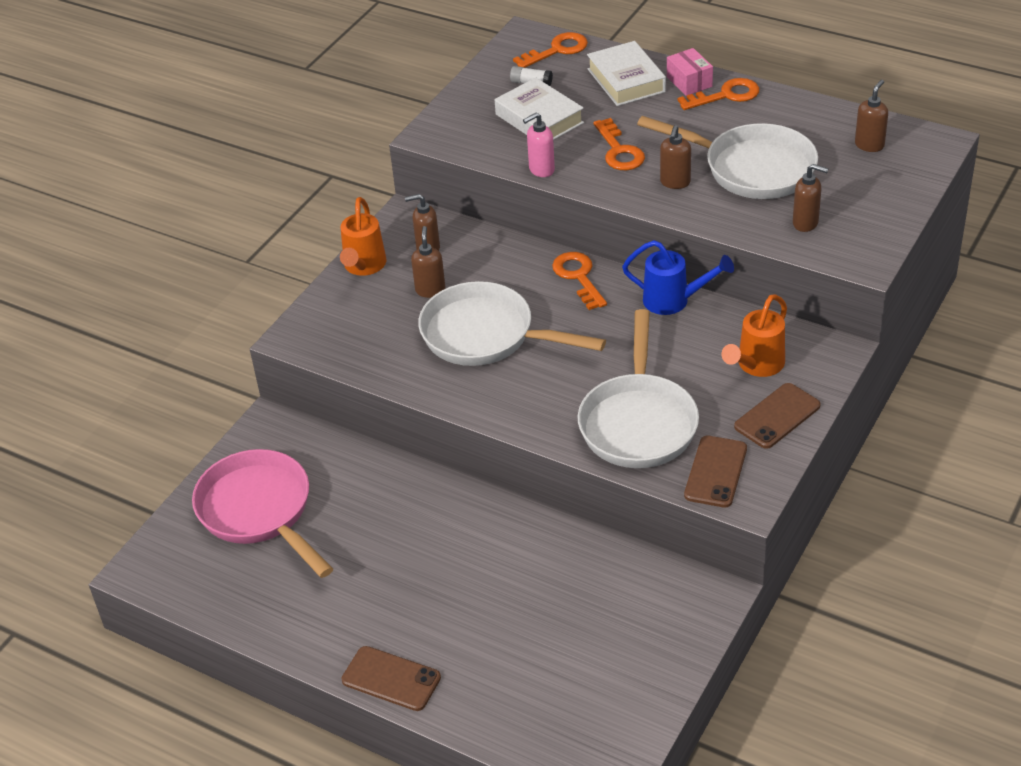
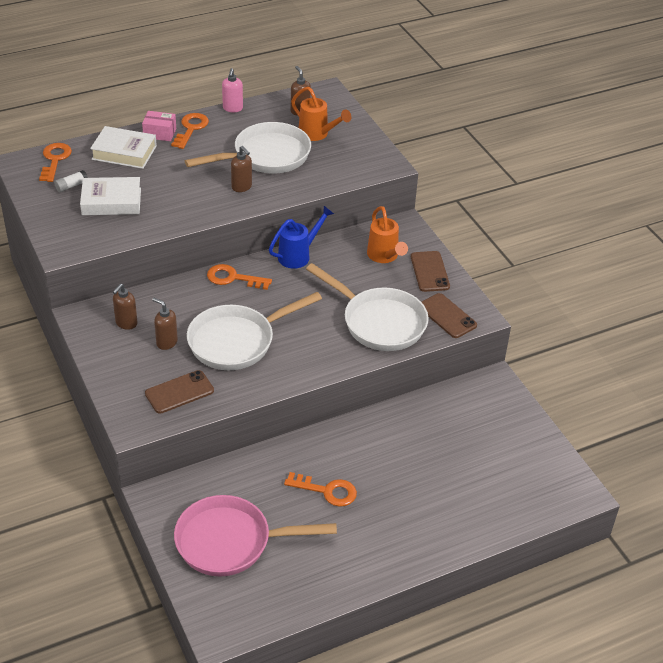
camera: 60 degrees left, 0 degrees up
orange watering can [340,197,386,276] -> orange watering can moved to [291,87,351,141]
brown phone [342,646,441,711] -> brown phone moved to [145,370,214,414]
pink soap dispenser [523,113,555,177] -> pink soap dispenser moved to [222,68,243,112]
orange key [593,118,645,170] -> orange key moved to [284,472,357,507]
brown soap dispenser [793,164,828,232] -> none

